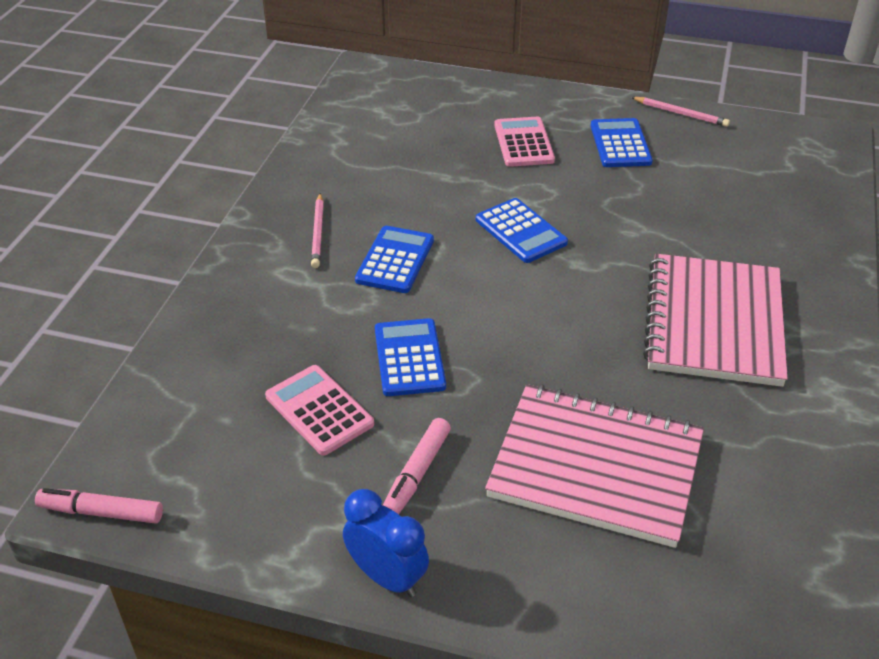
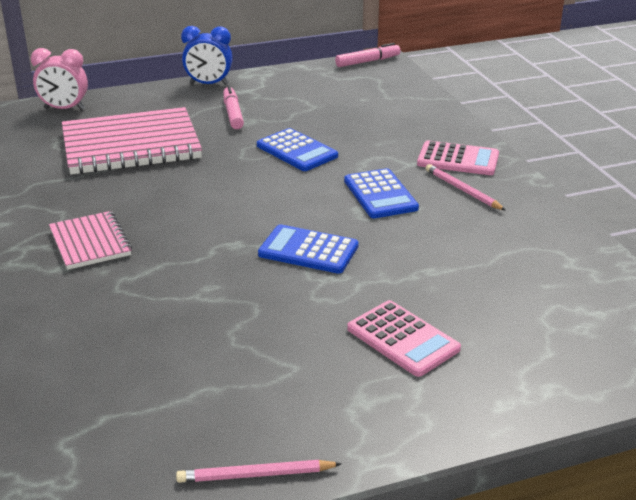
camera: 145 degrees right, 10 degrees down
pink calculator [265,365,374,456] -> pink calculator moved to [417,141,499,175]
blue calculator [591,118,653,167] -> none
pink notebook [643,254,788,387] -> pink notebook [49,211,132,270], size x0.54
none -> pink clock [31,48,88,110]

